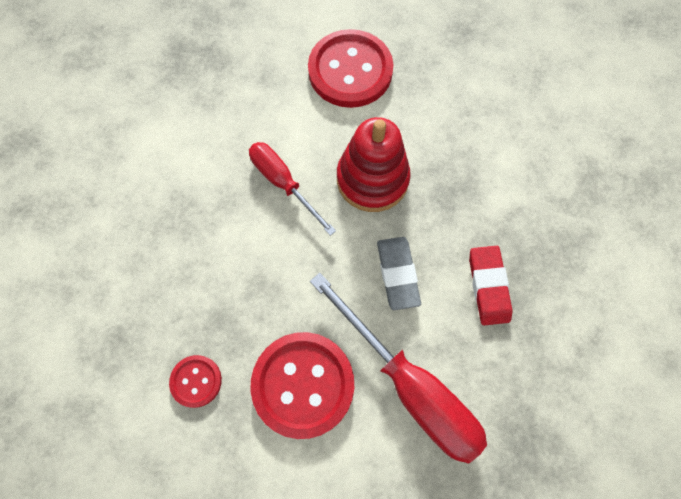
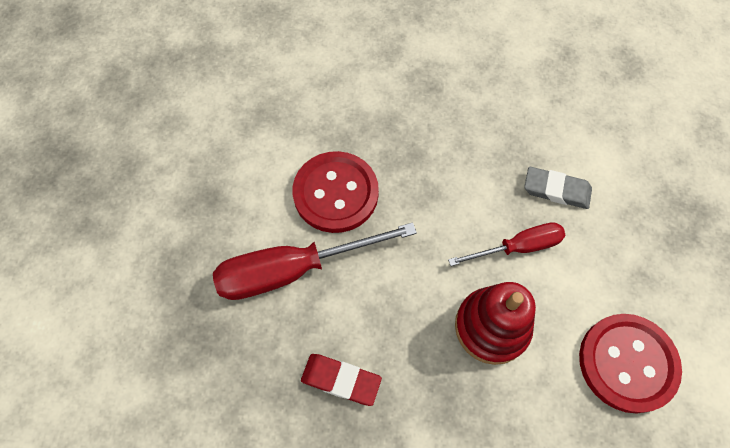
camera: 115 degrees right, 5 degrees down
red button [169,355,222,408] -> none
grey eraser [377,237,421,310] -> grey eraser moved to [524,167,592,209]

